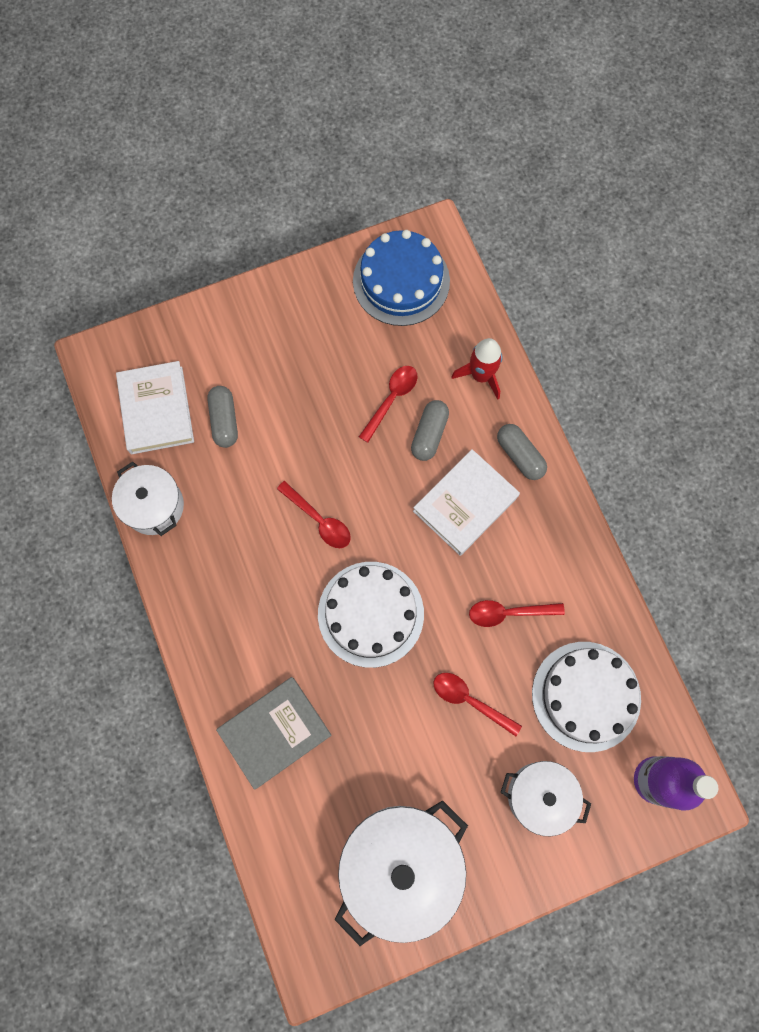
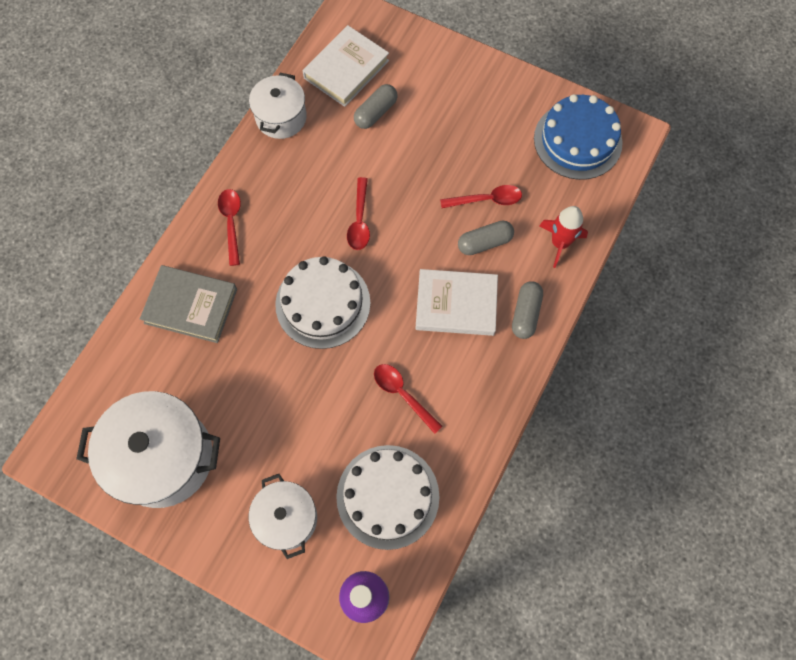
camera: 50 degrees right, 5 degrees down
red spoon [434,673,522,736] -> red spoon moved to [218,189,241,266]

